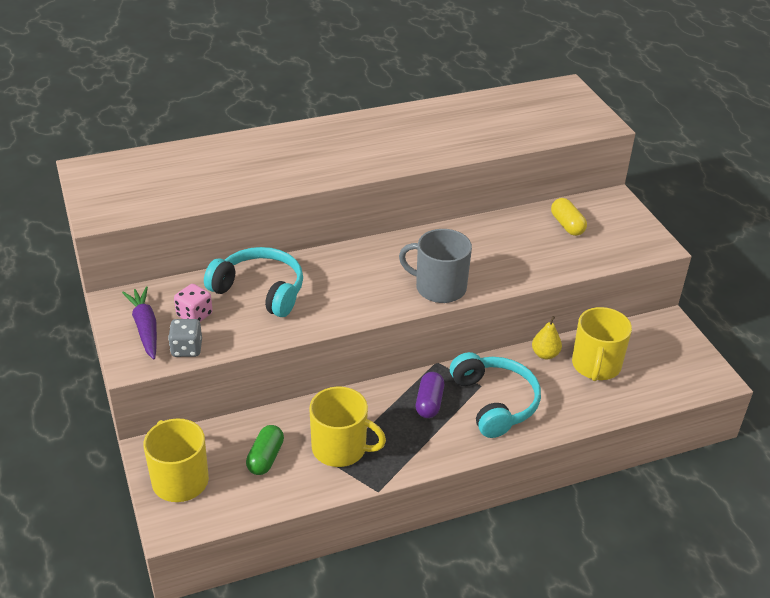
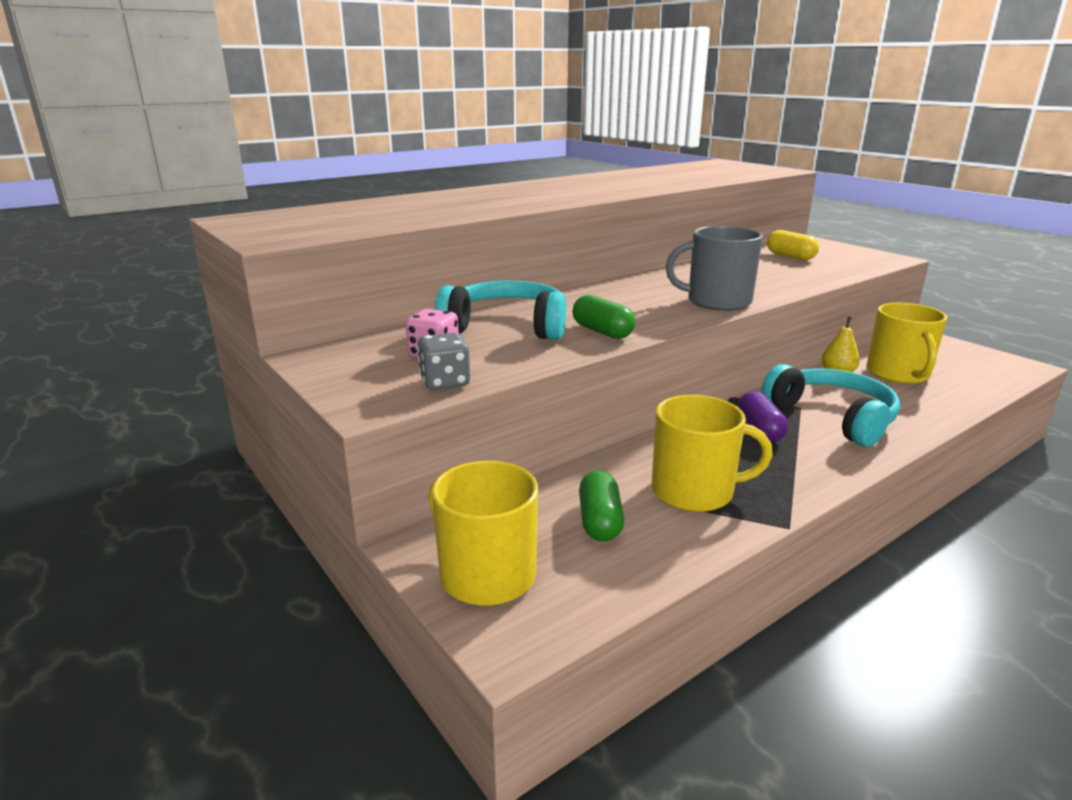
camera: 15 degrees left, 15 degrees down
purple carrot [122,287,157,360] -> none
none -> green capsule [572,295,635,339]

